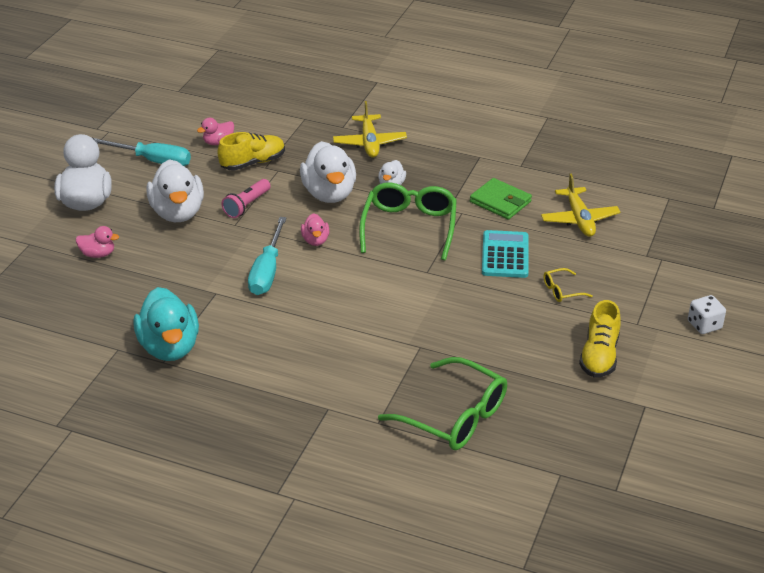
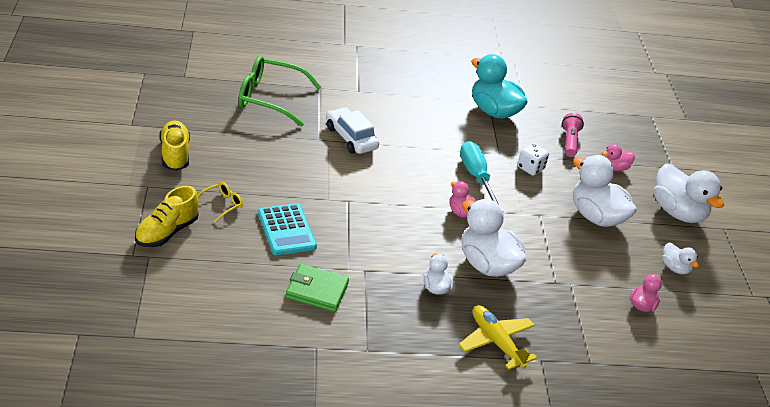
camera: 150 degrees right, 0 degrees up
turquoise screwdriver [94,138,191,166] -> white duck [662,243,699,274]
yellow shoe [217,132,285,171] -> yellow shoe moved to [135,186,199,247]
pink flashlight [222,179,271,218] -> pink flashlight moved to [562,113,584,157]
green glasses [359,182,457,261] -> none
yellow plane [541,174,620,237] -> none
white dice [688,295,726,334] -> white dice moved to [517,143,549,176]
none -> white car [326,107,379,154]

